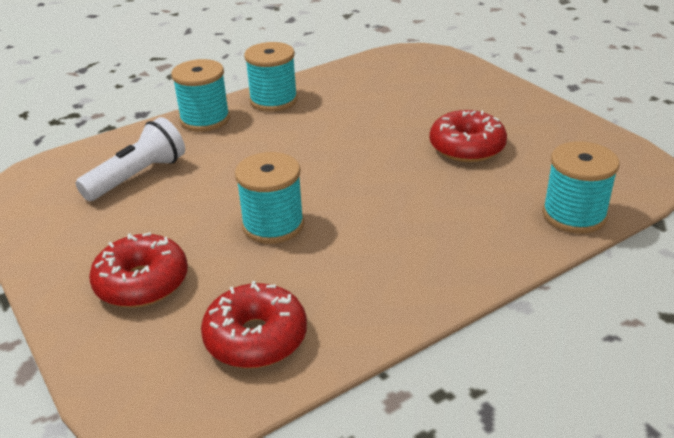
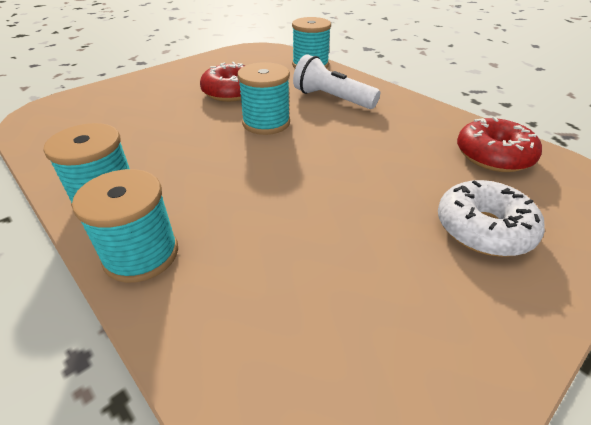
camera: 100 degrees left, 5 degrees up
white flashlight [76,117,185,201] -> white flashlight moved to [293,54,380,109]
red donut [89,232,188,308] -> white donut [438,180,545,257]
turquoise spool [235,152,304,244] -> turquoise spool moved to [237,62,290,135]

